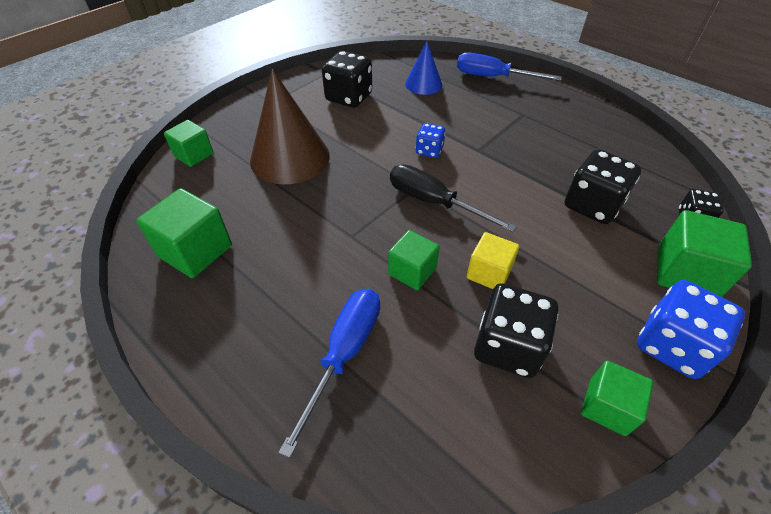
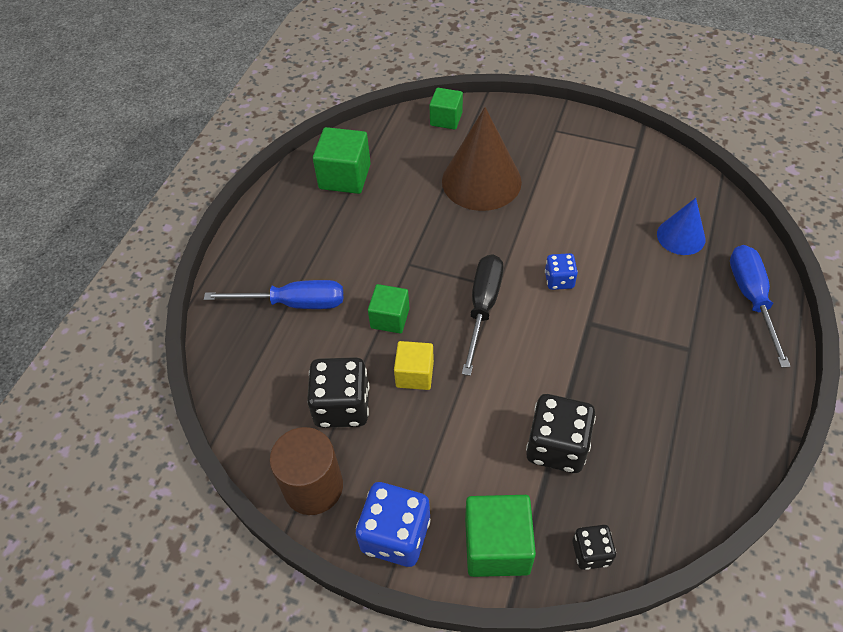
camera: 70 degrees right, 5 degrees up
black dice [322,51,372,108] -> none
green cube [581,361,653,436] -> brown cylinder [269,427,343,515]

